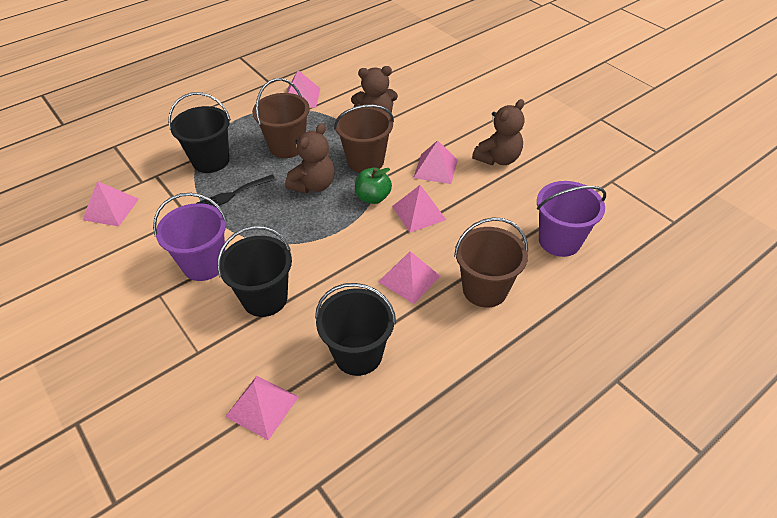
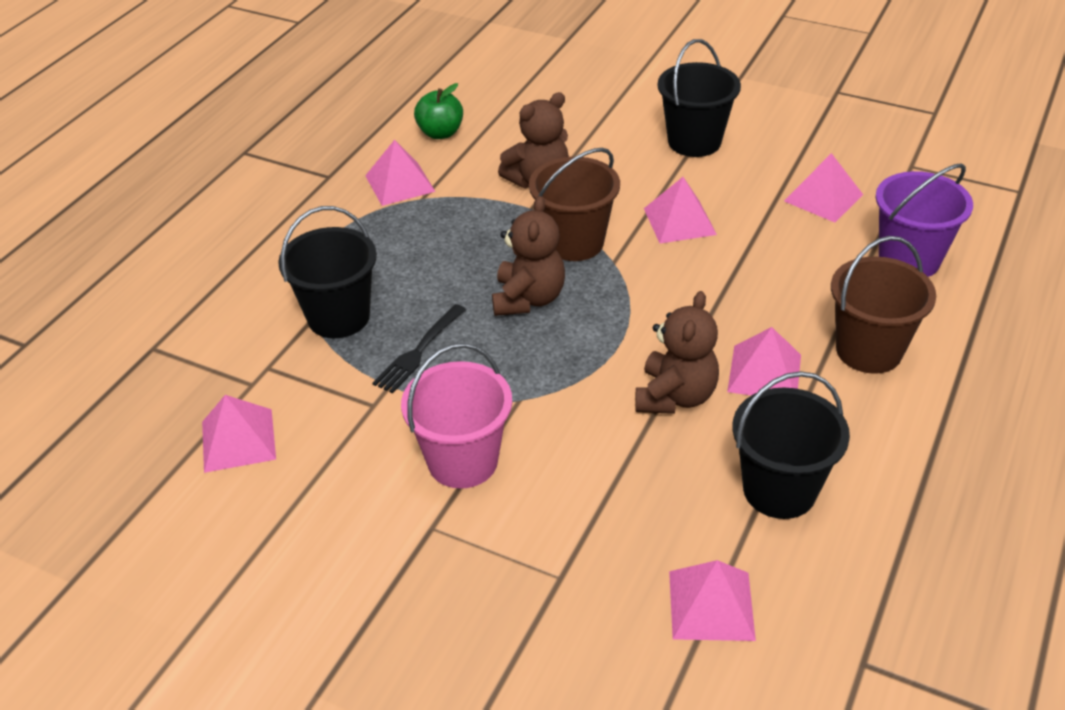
camera: 25 degrees left, 5 degrees down
purple bucket [153,193,227,281] -> pink bucket [401,343,512,488]
black bucket [217,226,292,317] -> black bucket moved to [658,39,741,157]
brown bucket [252,78,310,158] -> none
green apple [355,168,392,204] -> green apple moved to [414,83,463,139]
pink pyramid [392,185,446,233] -> pink pyramid moved to [784,153,863,222]
brown teddy bear [472,99,524,165] -> brown teddy bear moved to [635,291,719,414]

